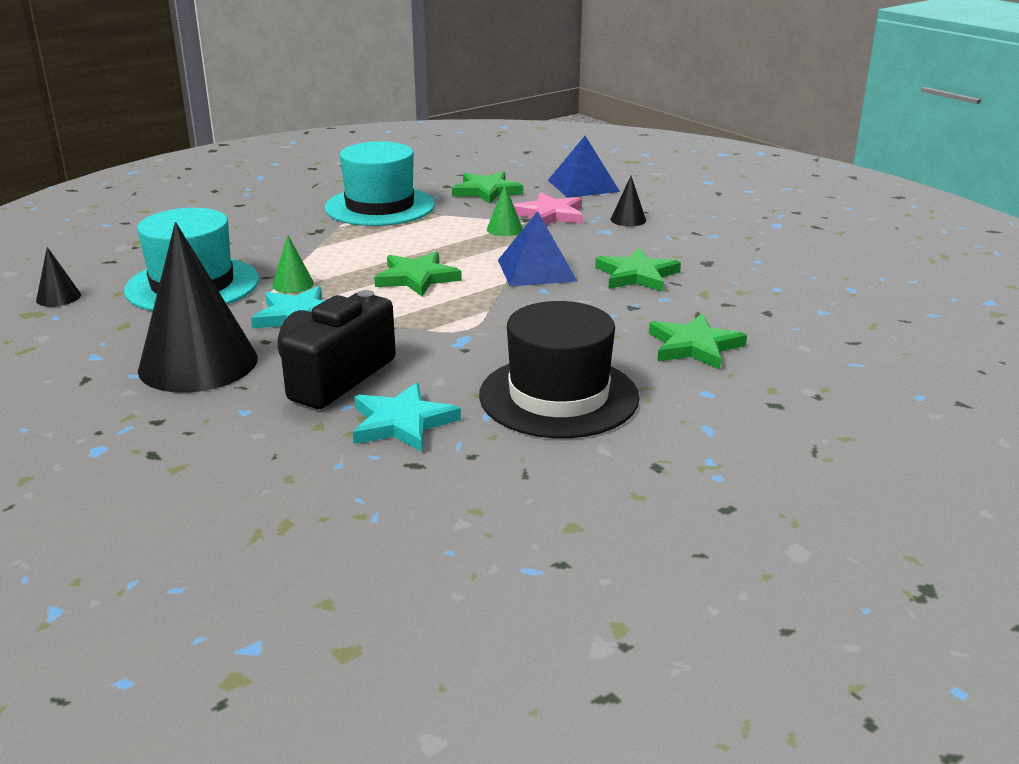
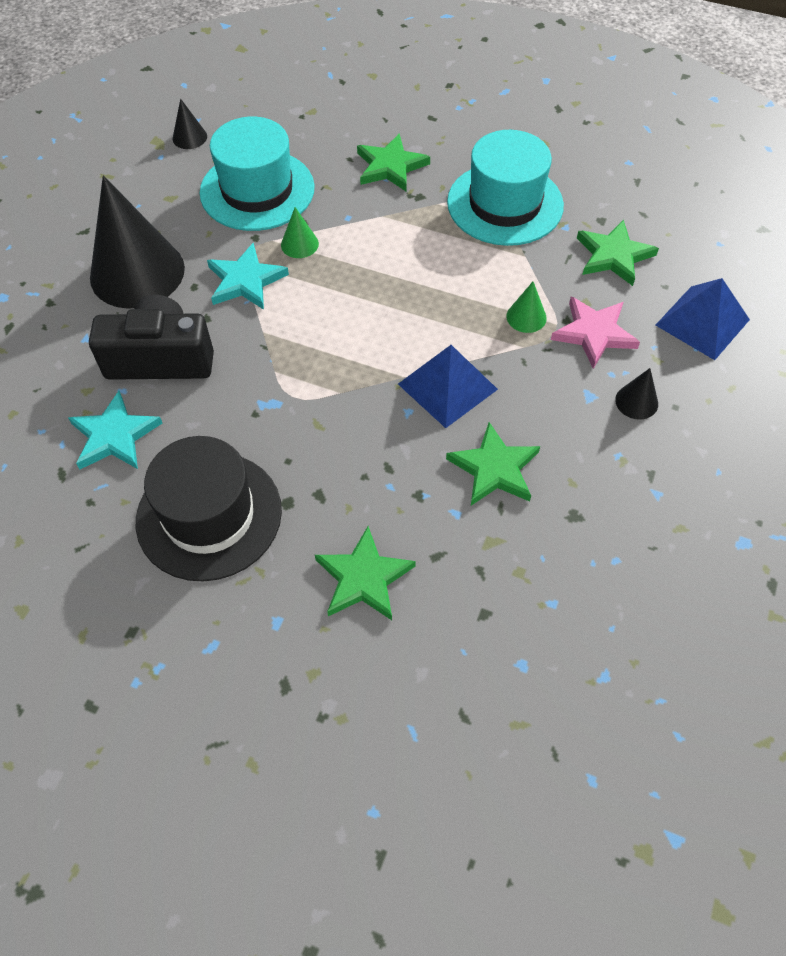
camera: 60 degrees right, 30 degrees up
green star [374,252,462,296] -> green star moved to [357,133,430,192]

